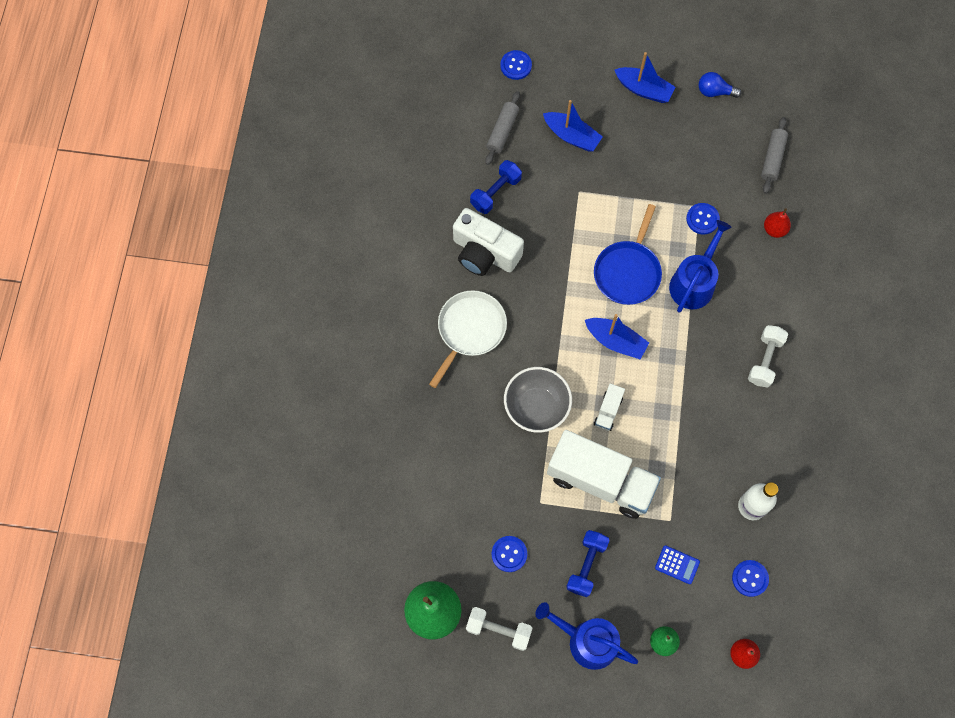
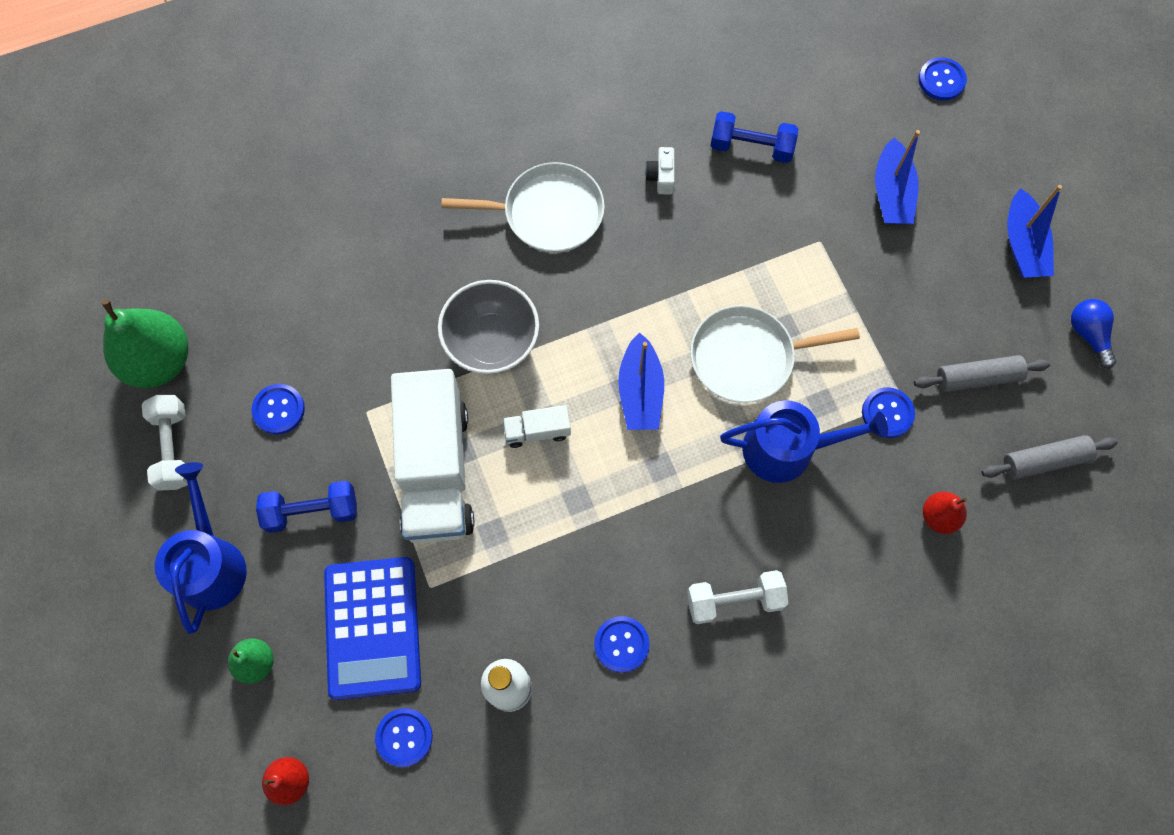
camera: 60 degrees right, 0 degrees up
white camera [453,208,524,276] -> white camera [645,147,675,194], size x0.41
grey rolling pin [485,91,520,165] -> grey rolling pin moved to [914,355,1050,392]
blue pan [594,204,662,305] -> white pan [690,305,860,403]
blue calculator [655,545,700,584] -> blue calculator [324,557,421,700], size x2.24
none -> blue button [594,616,650,673]

